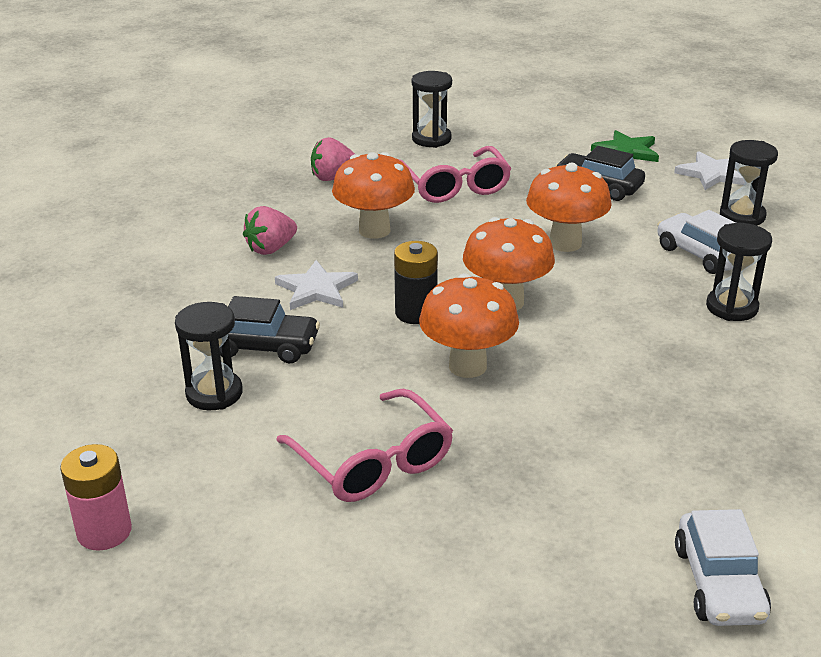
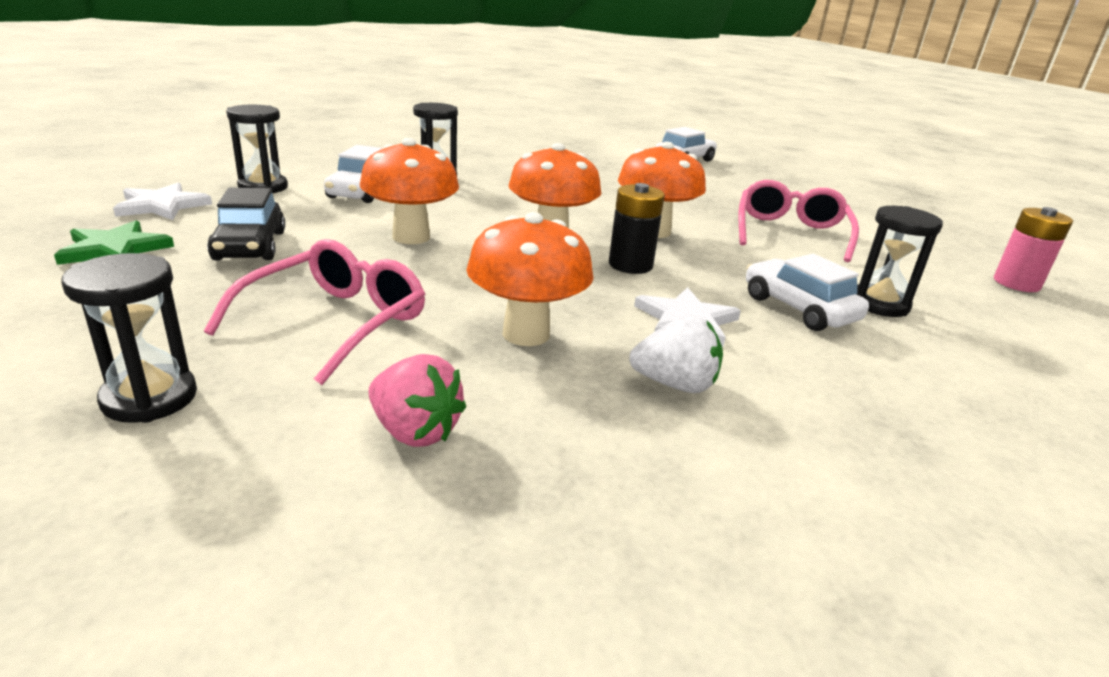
camera: 135 degrees left, 5 degrees down
black car [220,296,320,363] -> white car [746,254,869,331]
pink strawberry [243,206,297,255] -> white strawberry [629,315,723,393]

